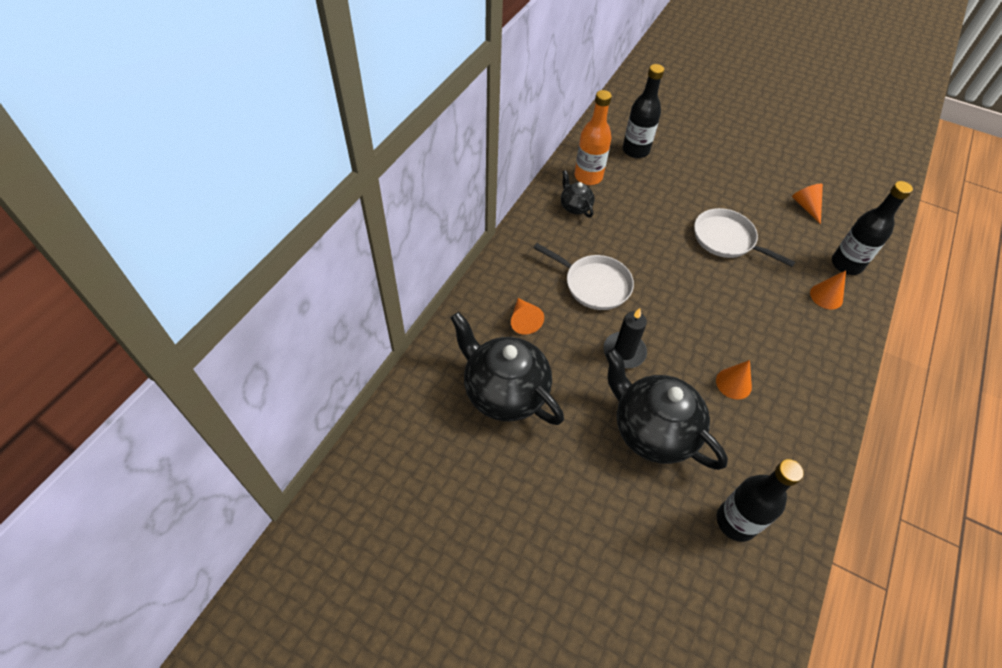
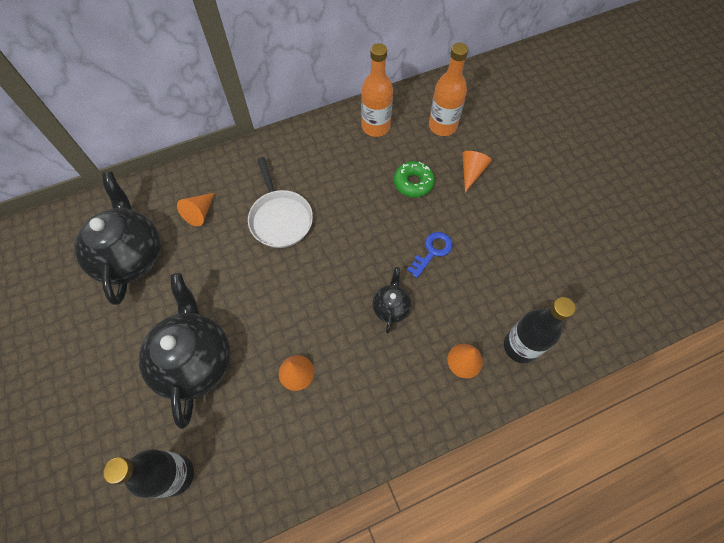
camera: 40 degrees right, 10 degrees up
black teapot [561,170,594,217] -> black teapot moved to [372,267,411,333]
black candle [603,308,647,368] -> none
black bottle [622,64,664,158] -> orange bottle [429,43,468,136]
white pan [694,208,795,267] -> blue key [407,232,453,278]
orange cone [792,184,823,224] -> orange cone moved to [462,151,492,193]
none -> green donut [394,161,435,198]

